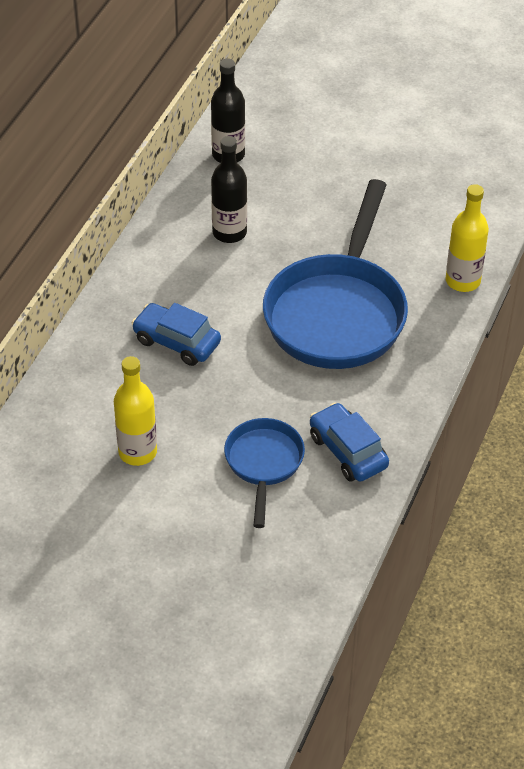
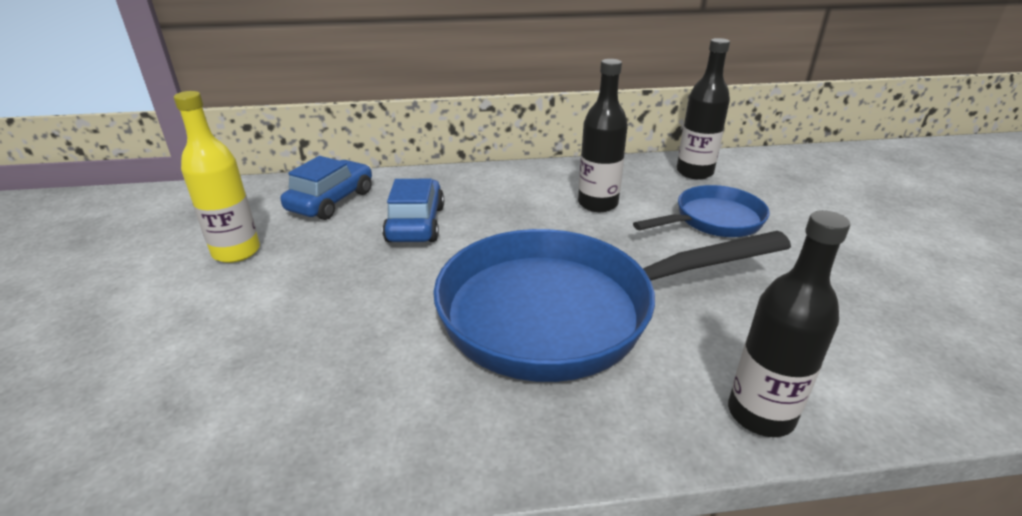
camera: 60 degrees right, 15 degrees down
blue pan [224,418,305,528] -> blue pan moved to [633,185,770,237]
blue car [310,402,389,482] -> blue car moved to [281,156,372,220]
yellow bottle [446,184,489,292] -> black bottle [728,210,850,437]

